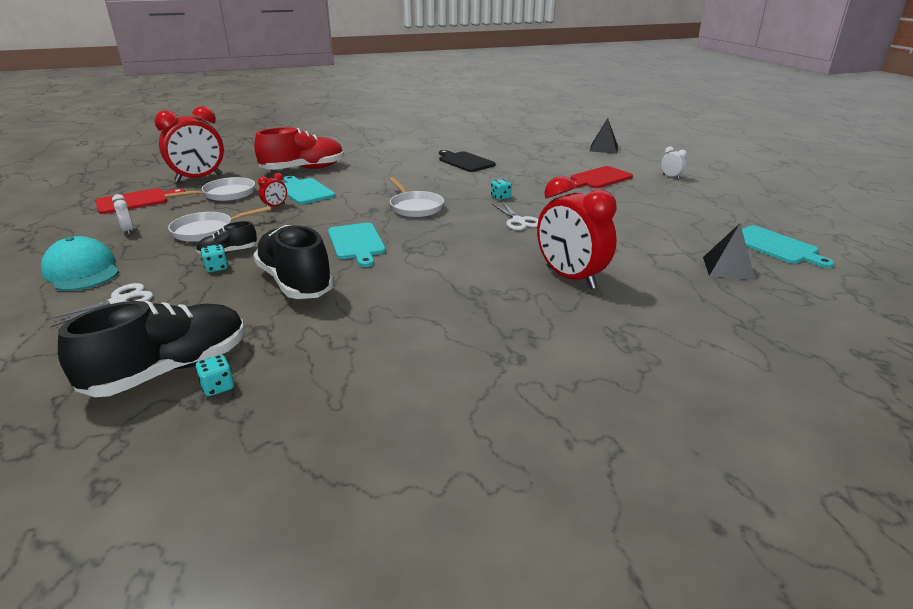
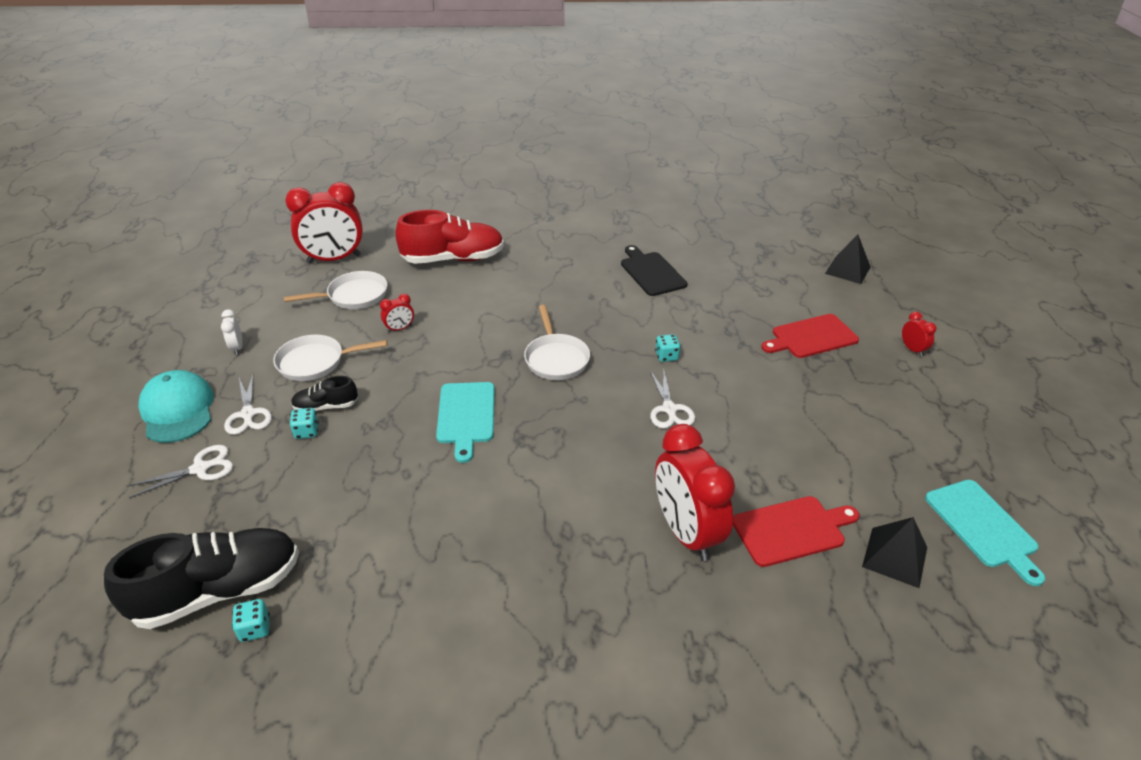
camera: 15 degrees right, 10 degrees up
red cutting board [95,188,185,214] -> red cutting board moved to [733,496,859,567]
black shoe [253,225,334,299] -> none
turquoise cutting board [284,176,335,204] -> none
white clock [661,146,687,179] -> red clock [902,312,937,357]
none -> white scissors [224,375,272,435]

